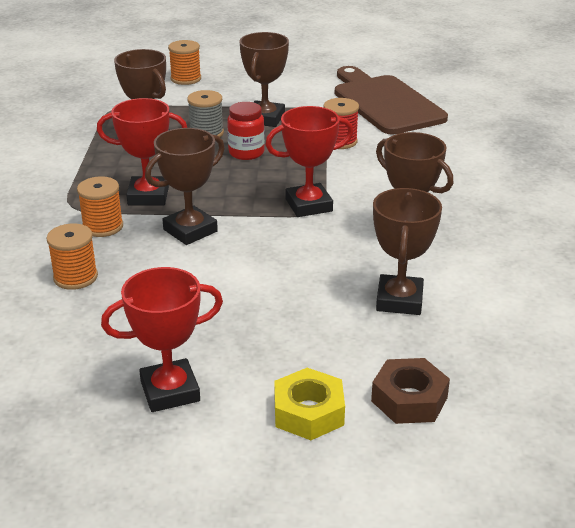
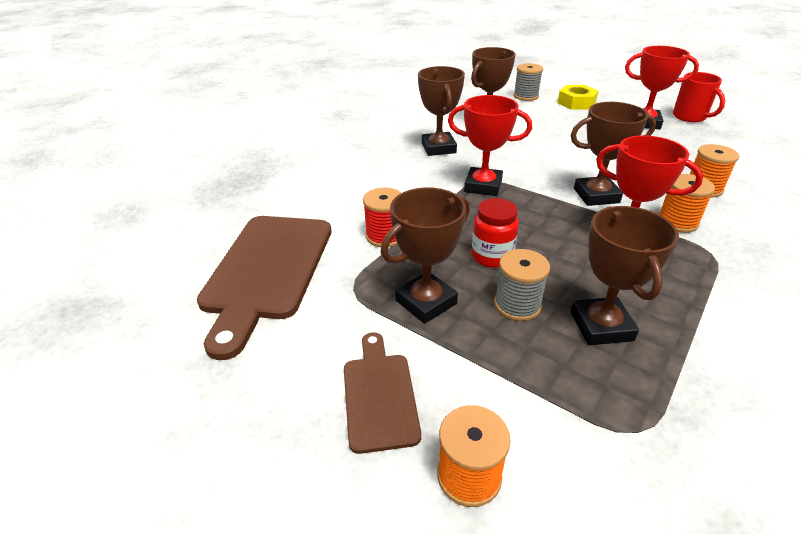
camera: 145 degrees left, 5 degrees up
brown nut [371,358,450,424] -> grey spool [514,63,543,101]
none -> brown cutting board [344,332,421,454]
none -> red mug [673,72,725,122]

